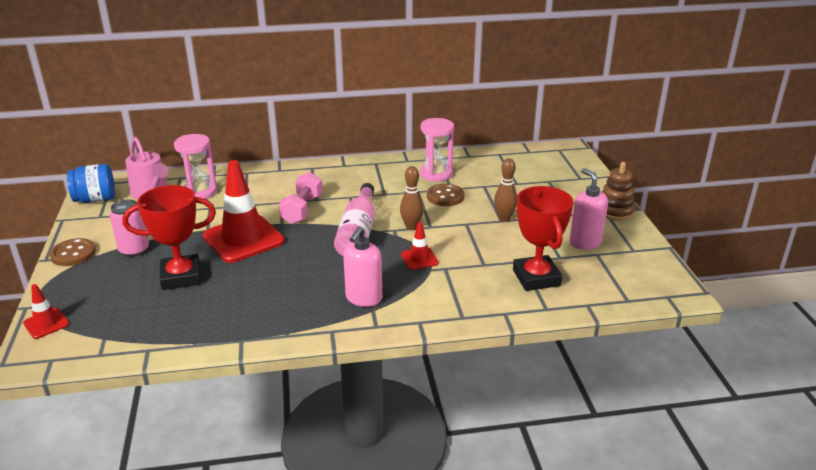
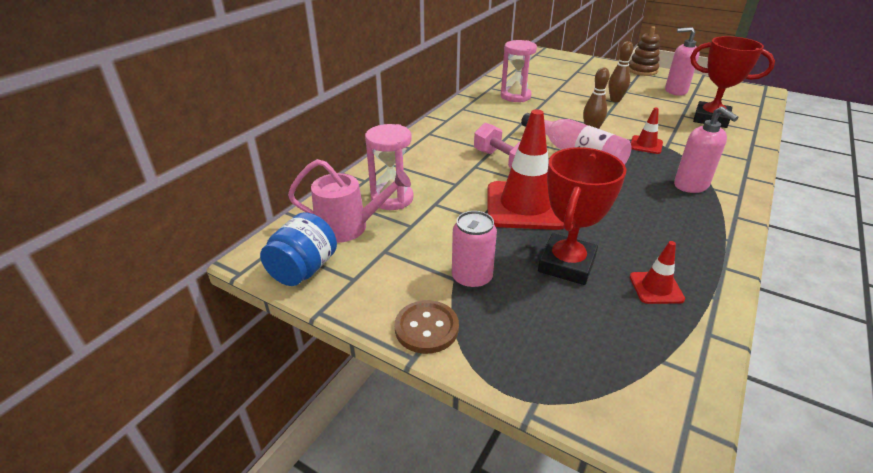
camera: 50 degrees left, 5 degrees up
red traffic cone [23,284,69,339] -> red traffic cone moved to [630,241,685,304]
brown button [427,184,464,206] -> none

